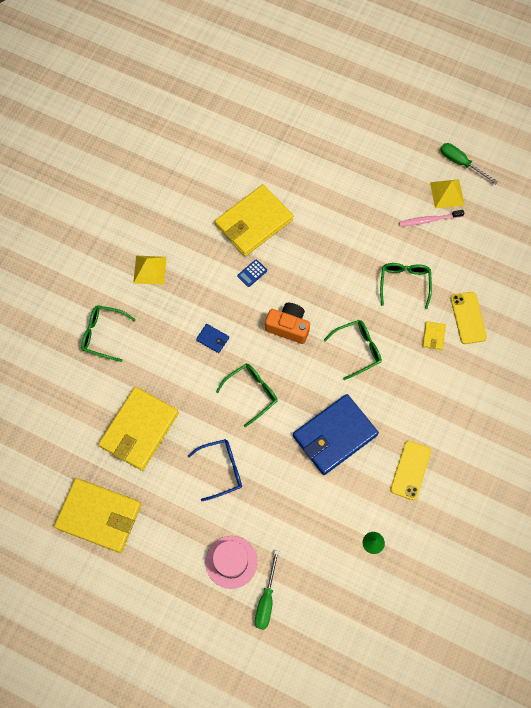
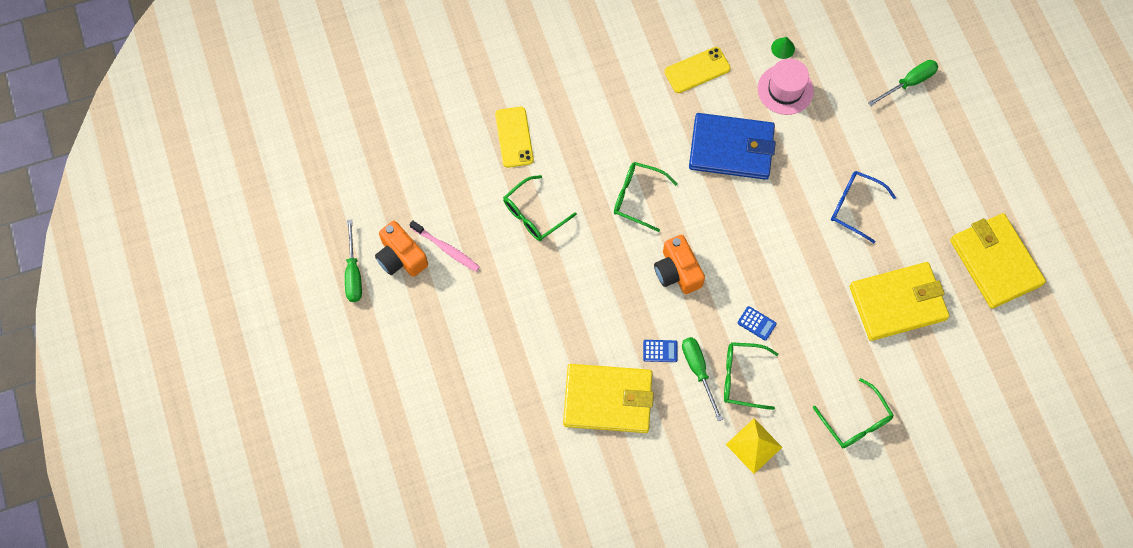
camera: 135 degrees left, 0 degrees up
blue wallet [196,324,229,353] -> blue calculator [737,306,777,341]
pink hat [205,536,258,589] -> pink hat moved to [758,58,814,115]
green glasses [216,364,278,427] -> green glasses moved to [724,342,778,410]
yellow wallet [423,321,446,350] -> none
yellow pyramid [430,179,465,208] -> orange camera [375,221,428,277]
yellow phone [451,292,487,344] -> yellow phone turned 45 degrees counterclockwise [495,107,534,168]
none -> green screwdriver [682,337,723,421]

